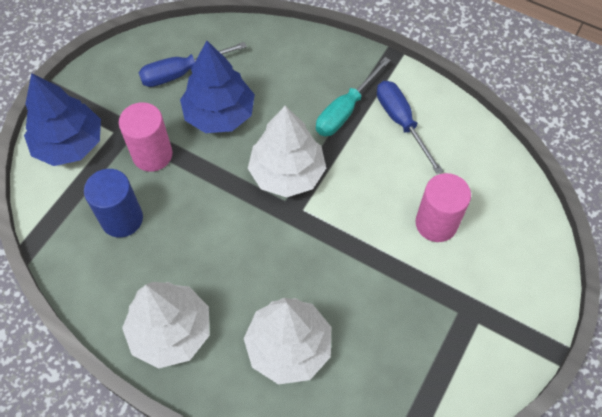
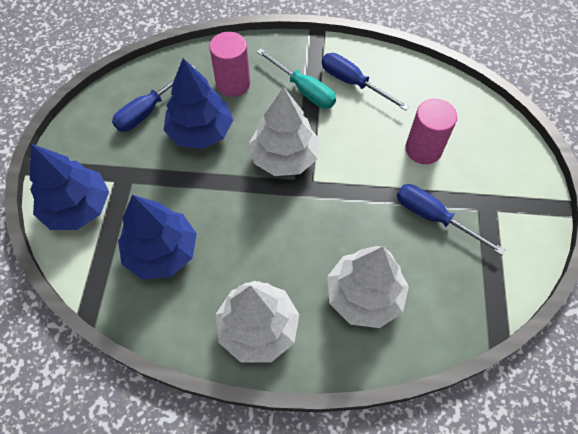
camera: 25 degrees left, 0 degrees up
blue cylinder [84,169,143,238] -> blue tree [118,195,197,280]
pink cylinder [119,102,172,172] -> pink cylinder moved to [209,32,250,97]
turquoise screwdriver [316,57,391,136] -> turquoise screwdriver turned 60 degrees counterclockwise [257,48,336,109]
none -> blue screwdriver [397,184,505,255]

